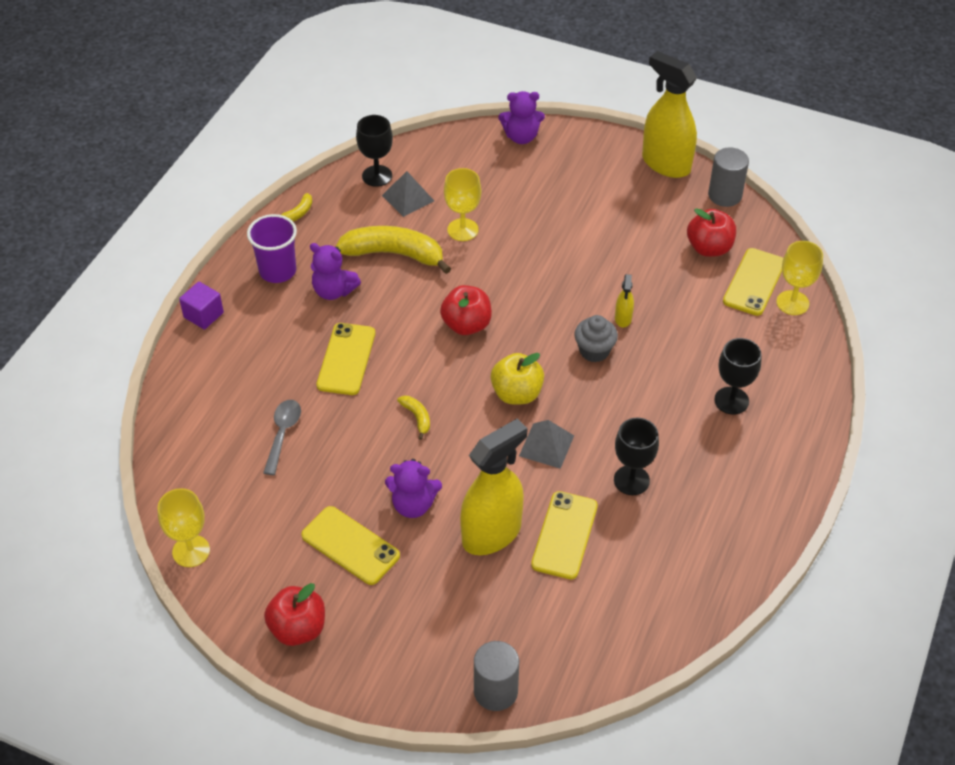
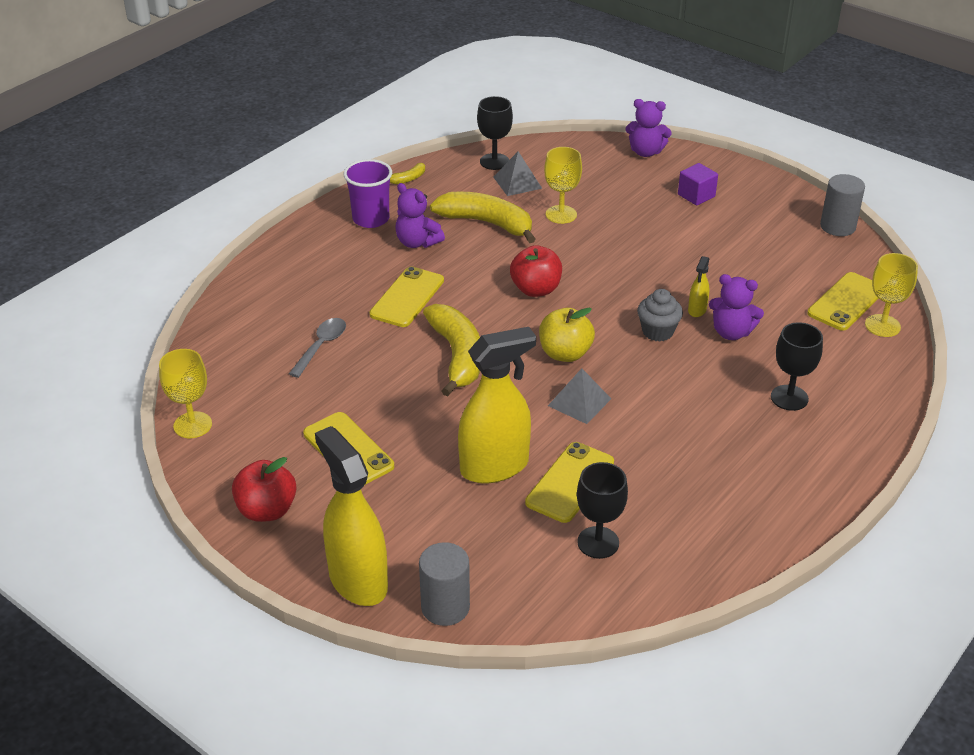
camera: 15 degrees right, 10 degrees down
purple cube [179,282,224,329] -> purple cube moved to [678,163,718,206]
purple teddy bear [385,459,442,518] -> purple teddy bear moved to [709,274,764,340]
yellow banana [397,396,430,440] -> yellow banana [423,304,480,397], size x2.28
black goblet [614,418,659,495] -> black goblet moved to [577,462,628,559]
yellow spray bottle [642,51,697,178] -> yellow spray bottle moved to [315,426,388,606]
red apple [687,208,736,257] -> none

